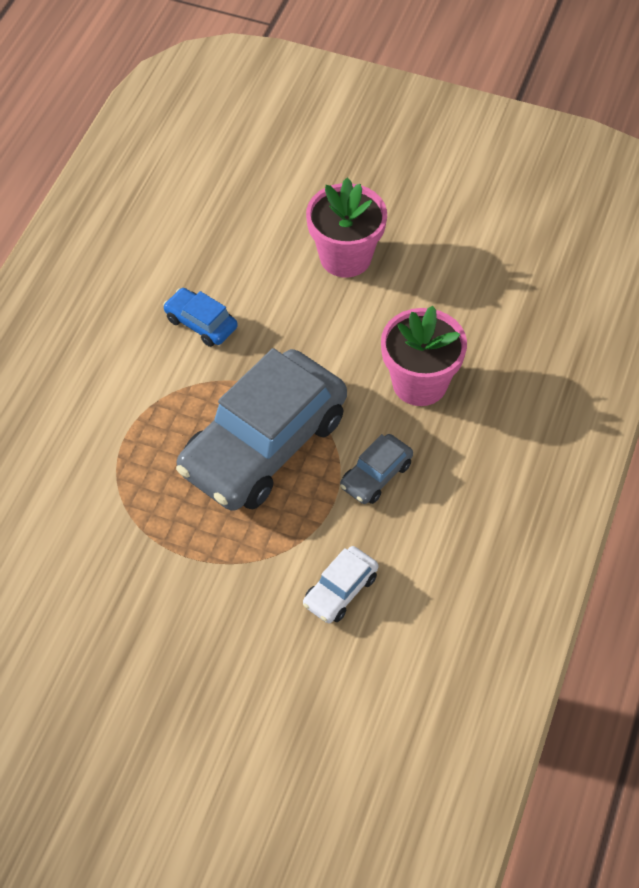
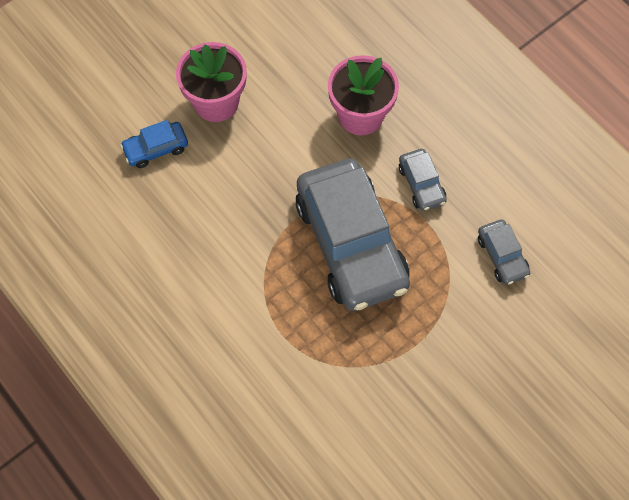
camera: 60 degrees left, 10 degrees up
blue car [163,288,238,347] -> blue car moved to [120,120,188,168]
white car [303,546,378,623] -> grey car [478,219,530,285]

